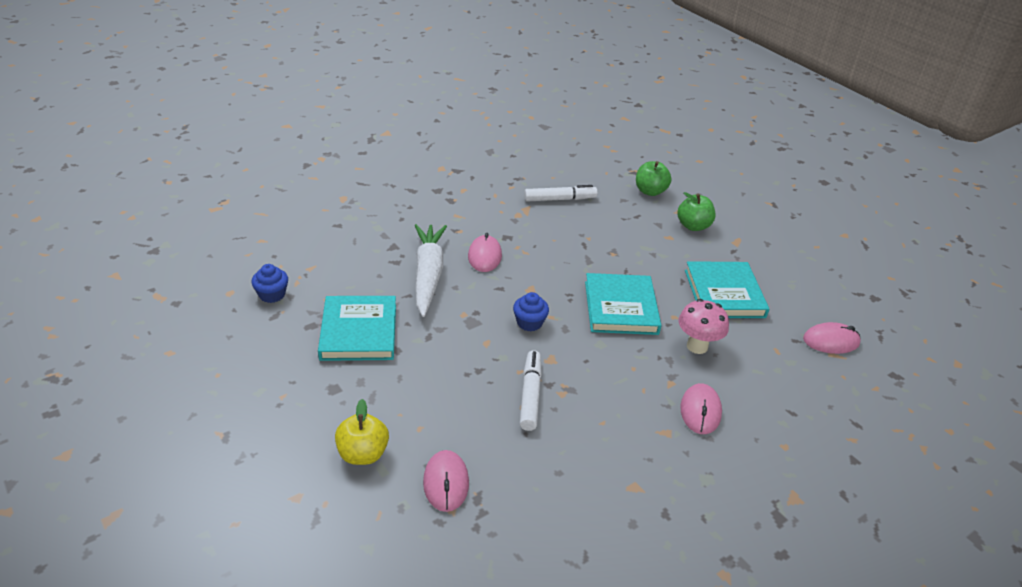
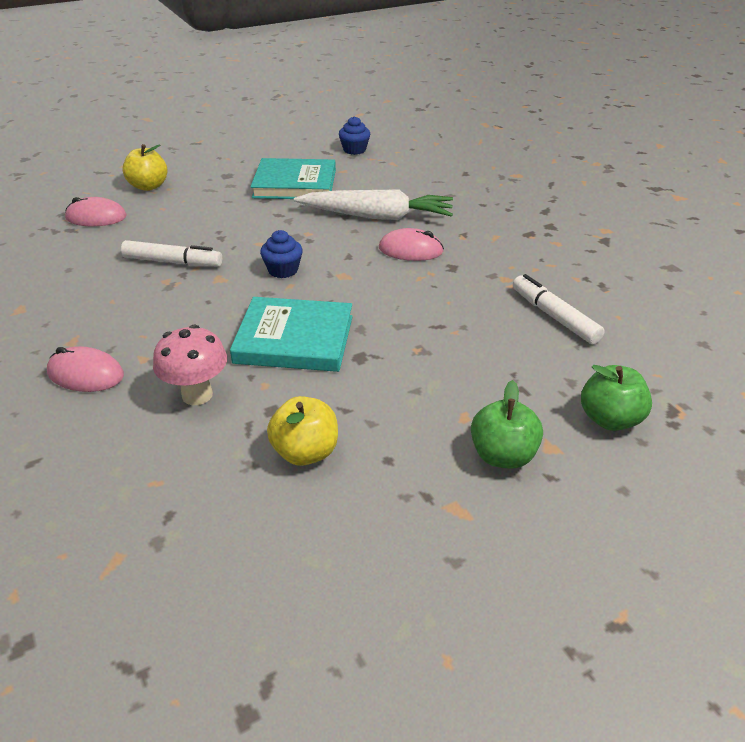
camera: 100 degrees right, 0 degrees up
white marker [524,185,598,202] -> white marker turned 150 degrees clockwise [513,274,605,344]
turquoise book [685,261,769,318] -> yellow apple [267,396,338,466]
pink mouse [803,322,861,354] -> none

